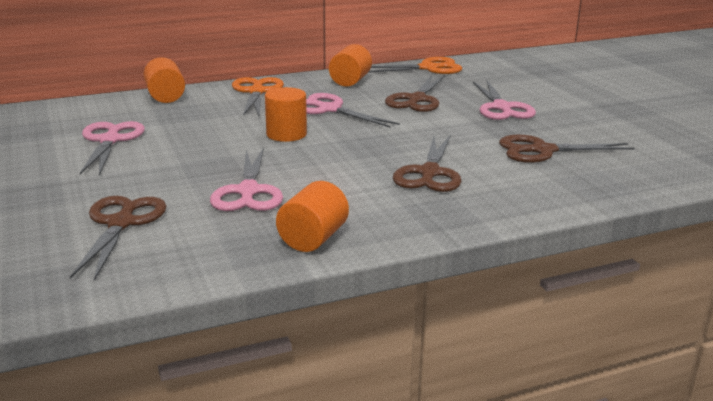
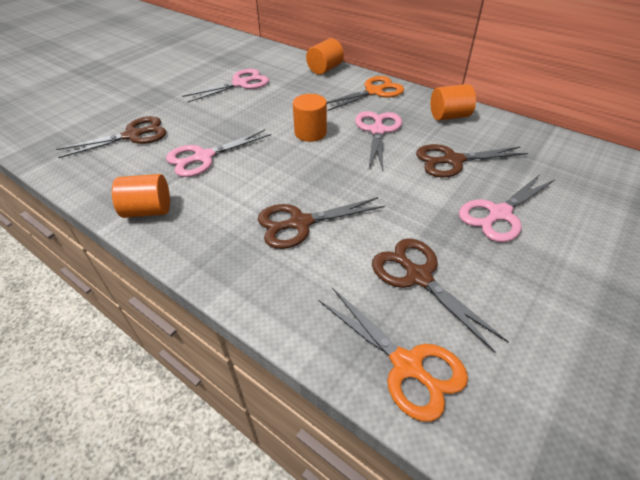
camera: 60 degrees right, 20 degrees up
orange scissors [368,57,462,74] -> orange scissors moved to [318,289,468,422]

